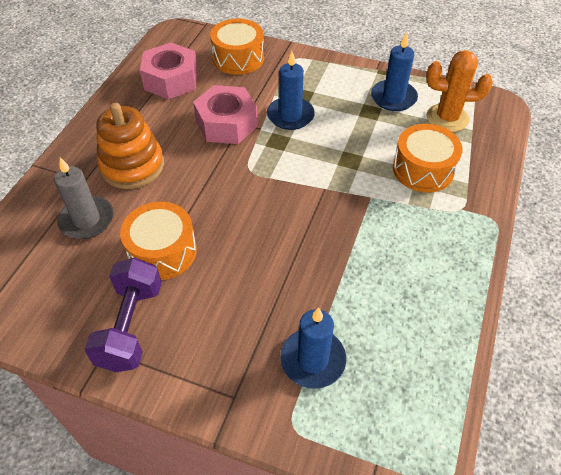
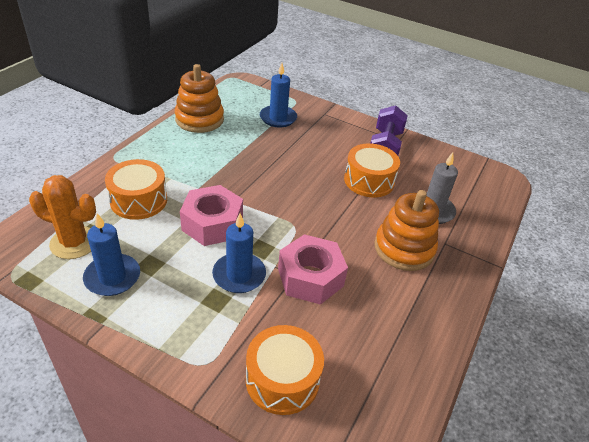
camera: 175 degrees left, 10 degrees down
pink nut [140,42,198,100] -> pink nut moved to [180,185,243,246]
none -> orange stacking toy [175,64,224,133]

